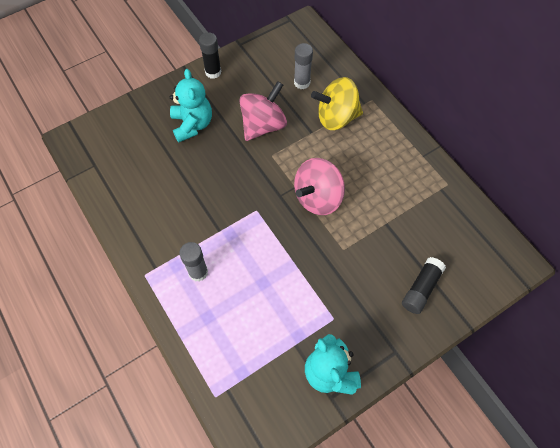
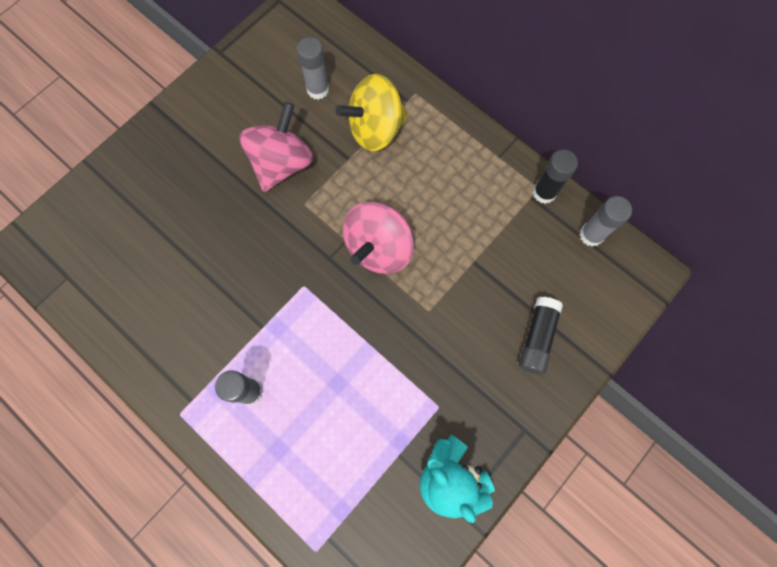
camera: 15 degrees left, 10 degrees up
turquoise teddy bear [170,69,212,143] -> none
black glue stick [199,32,222,79] -> black glue stick moved to [533,150,578,204]
none -> grey glue stick [580,196,632,247]

